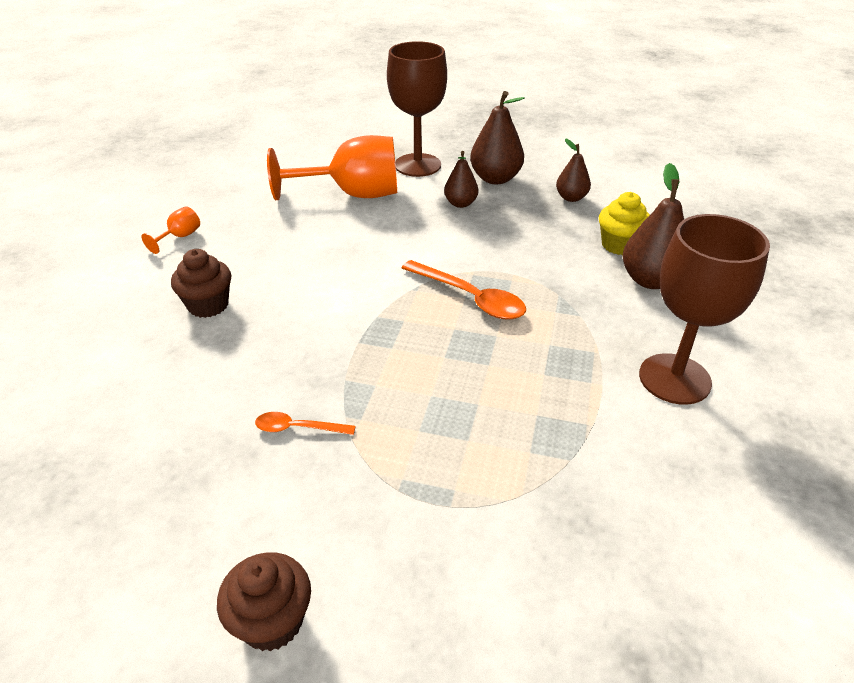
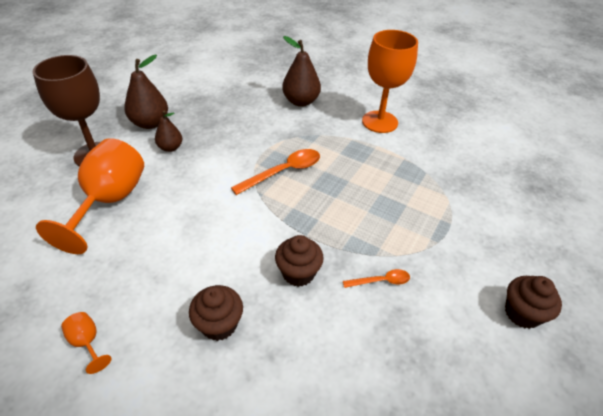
camera: 75 degrees left, 5 degrees up
orange spoon [255,412,356,435] -> orange spoon turned 120 degrees counterclockwise [343,269,410,288]
brown pear [556,138,591,202] -> none
yellow cupcake [599,192,650,255] -> none
brown goblet [639,214,770,405] -> orange goblet [362,30,418,133]
none -> brown cupcake [275,235,324,287]

